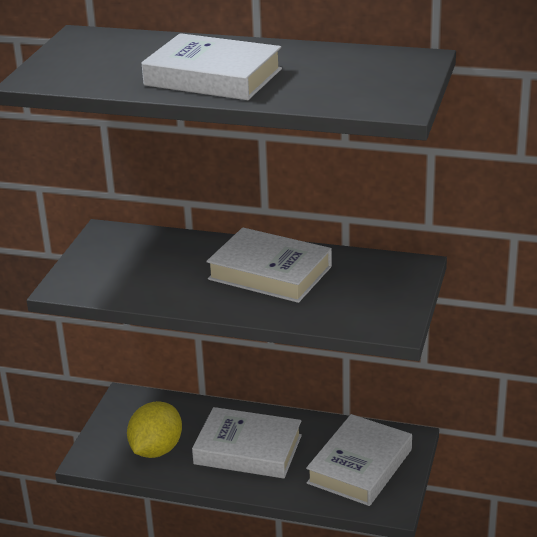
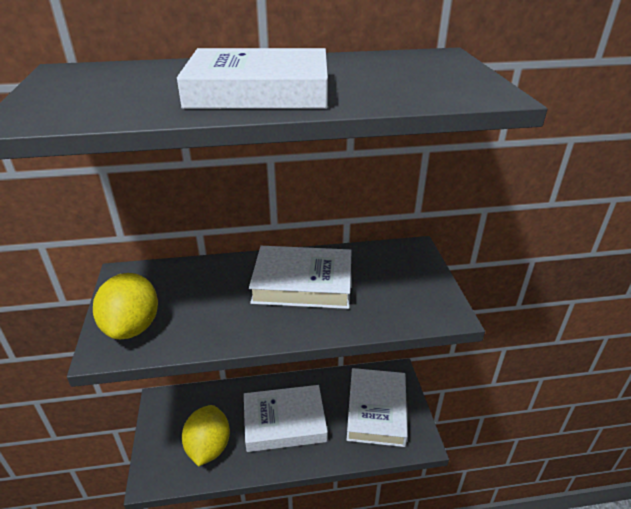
camera: 25 degrees left, 5 degrees up
none -> yellow lemon [93,273,158,339]

